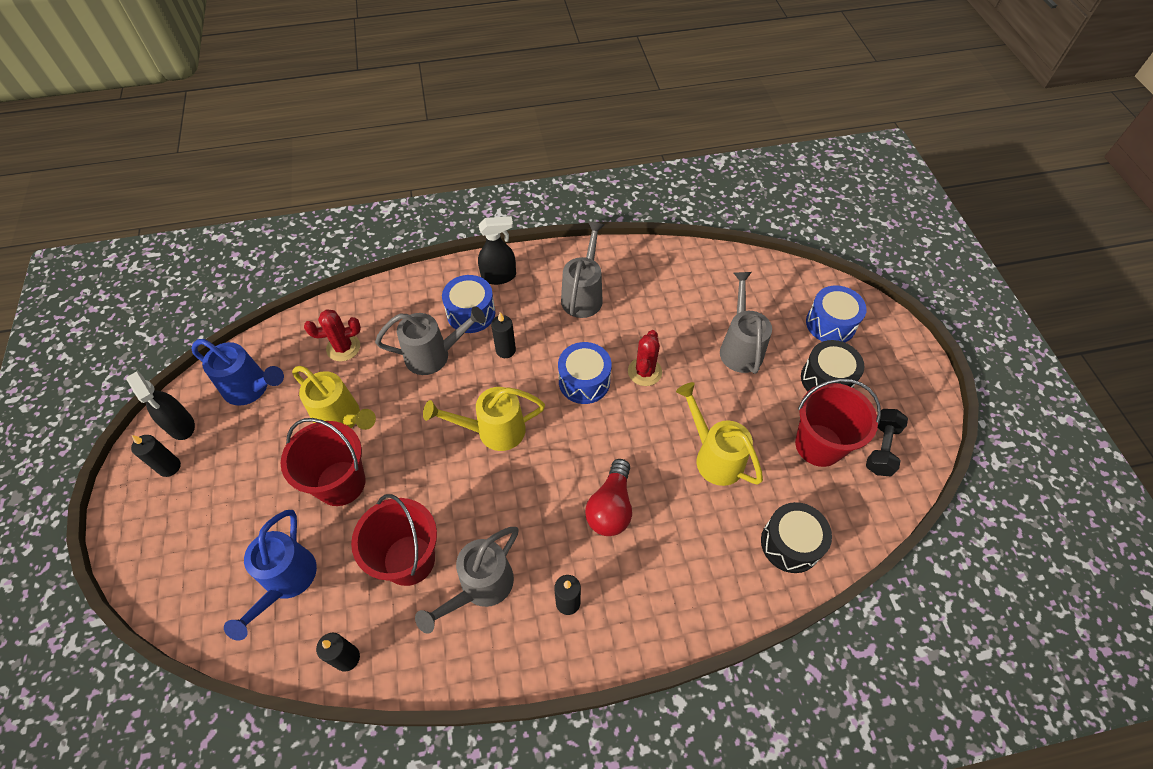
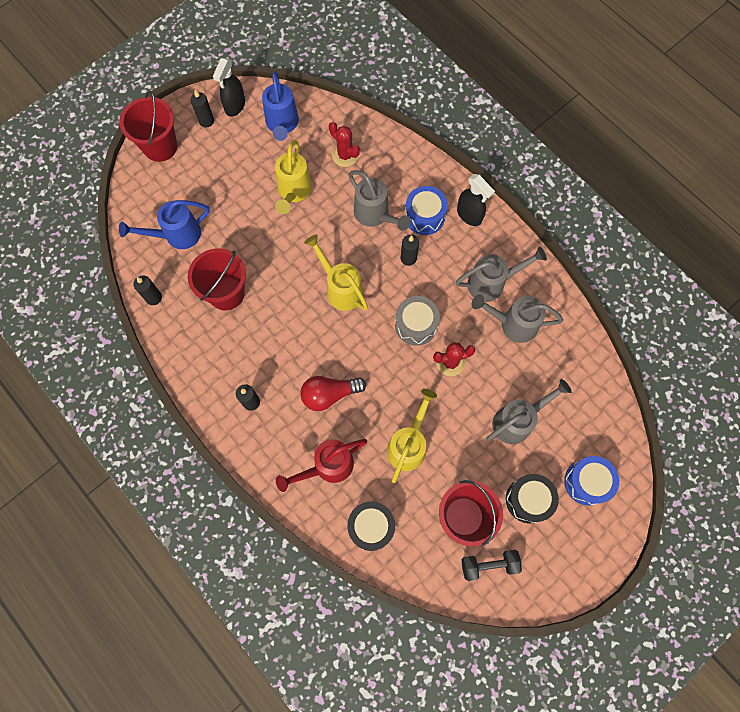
camera: 60 degrees right, 15 degrees up
red bucket [281,418,366,506] -> red bucket moved to [120,91,177,162]
grey watering can [415,527,518,634] -> grey watering can moved to [472,294,563,343]
blue drum [558,342,612,404] -> grey drum [395,296,440,346]
none -> red watering can [276,439,367,492]

